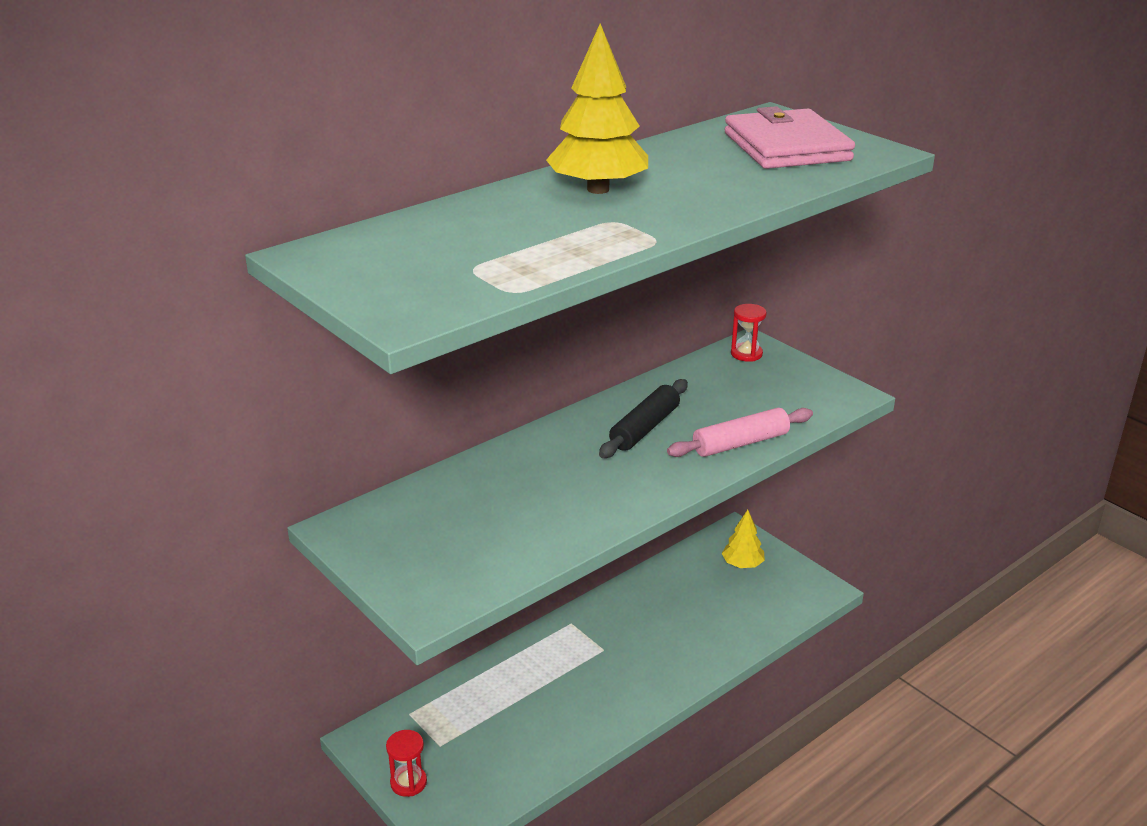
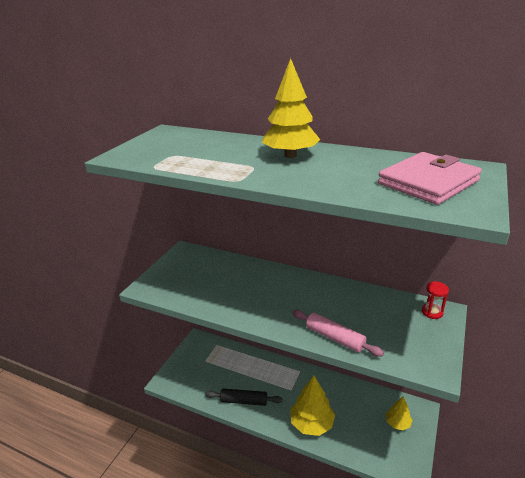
camera: 65 degrees right, 0 degrees up
red hourglass [386,730,427,797] -> none
black rolling pin [599,379,688,458] -> black rolling pin moved to [205,389,283,406]
none -> yellow tree [290,376,335,436]

